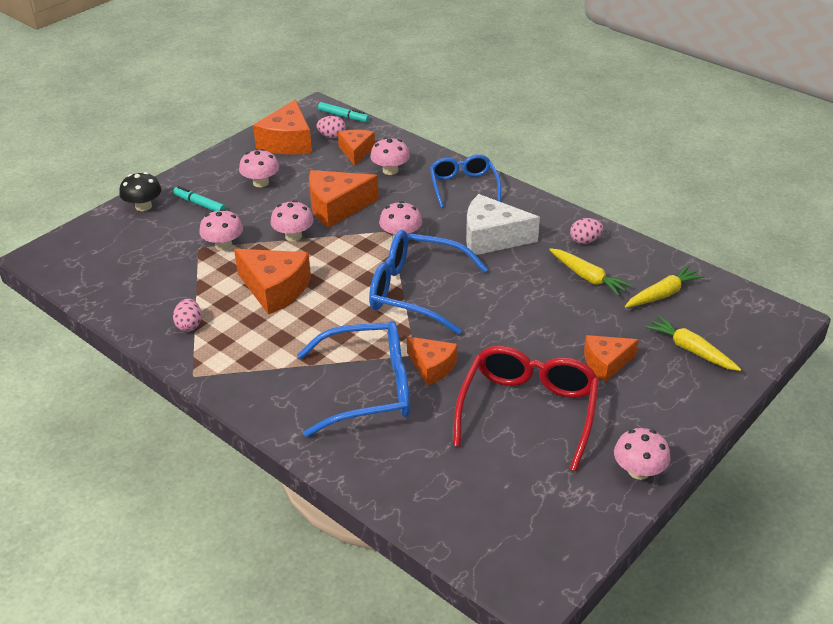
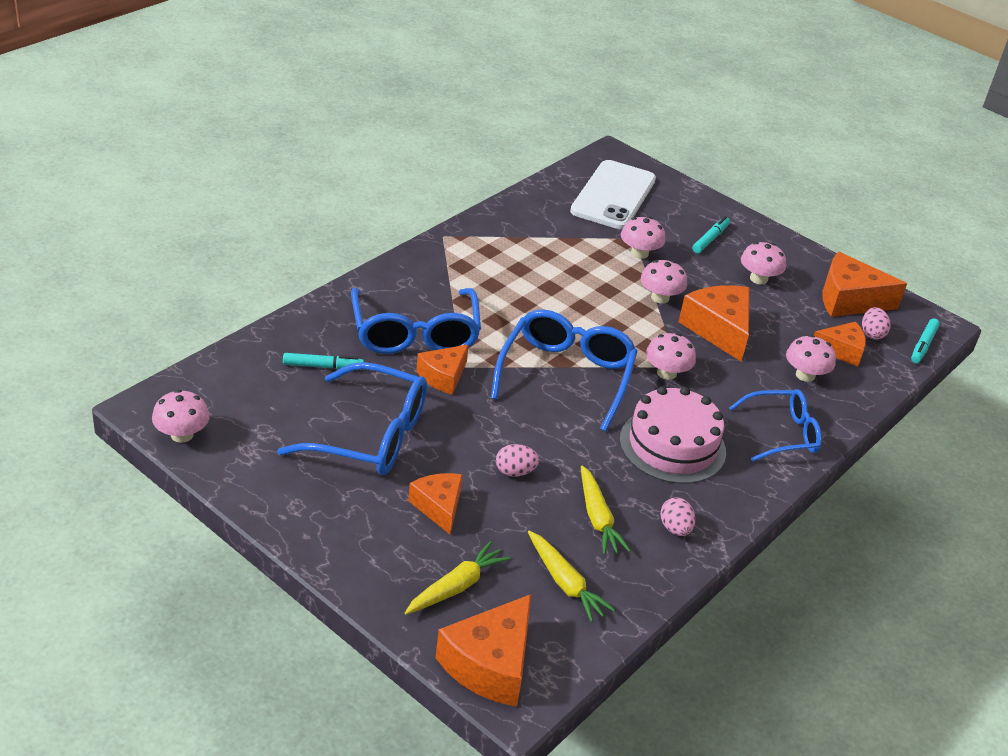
camera: 85 degrees right, 0 degrees up
black mushroom [119,172,162,211] -> none
pink egg [173,299,202,332] -> pink egg moved to [496,444,539,477]
orange cheese [234,249,311,315] -> orange cheese moved to [435,594,531,707]
red glasses [453,346,599,471] -> blue glasses [277,362,427,475]
white cheese [466,194,540,255] -> pink cake [620,386,726,484]
yellow carrot [549,248,632,296] -> yellow carrot turned 60 degrees counterclockwise [581,465,631,555]
pink mushroom [614,428,671,480] -> pink mushroom moved to [152,390,210,443]
none -> turquoise marker [283,353,364,369]
none -> white phone [570,160,656,229]

